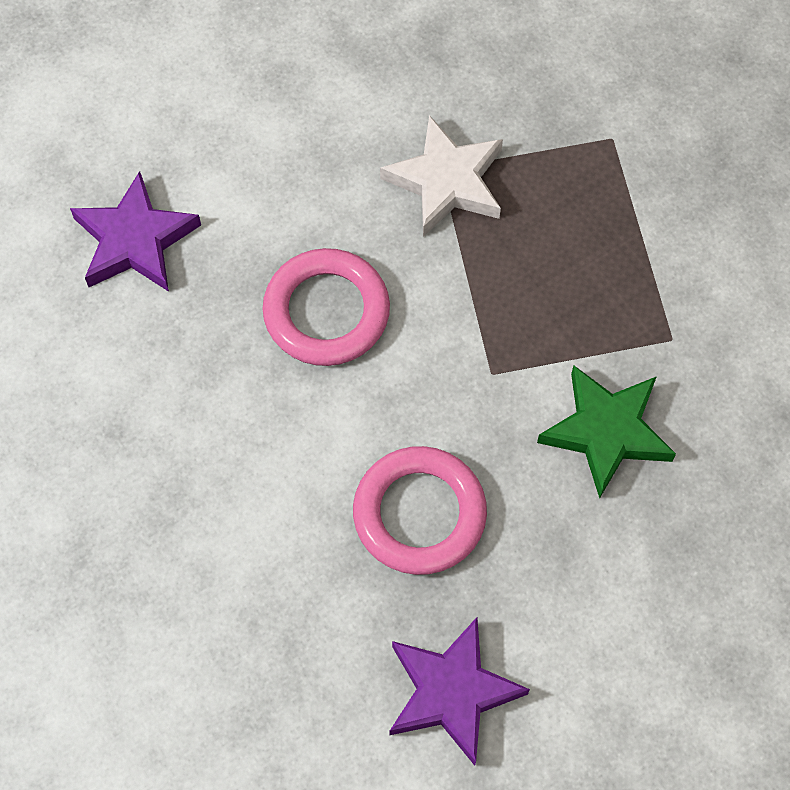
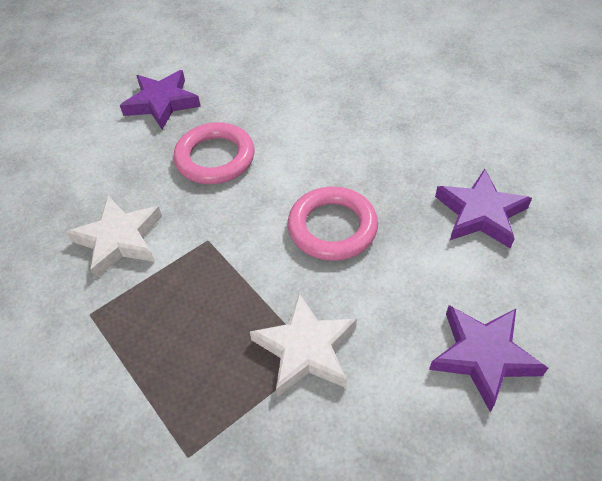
camera: 155 degrees right, 15 degrees down
green star [537,365,676,499] -> white star [66,196,162,279]
none -> purple star [429,305,548,412]

